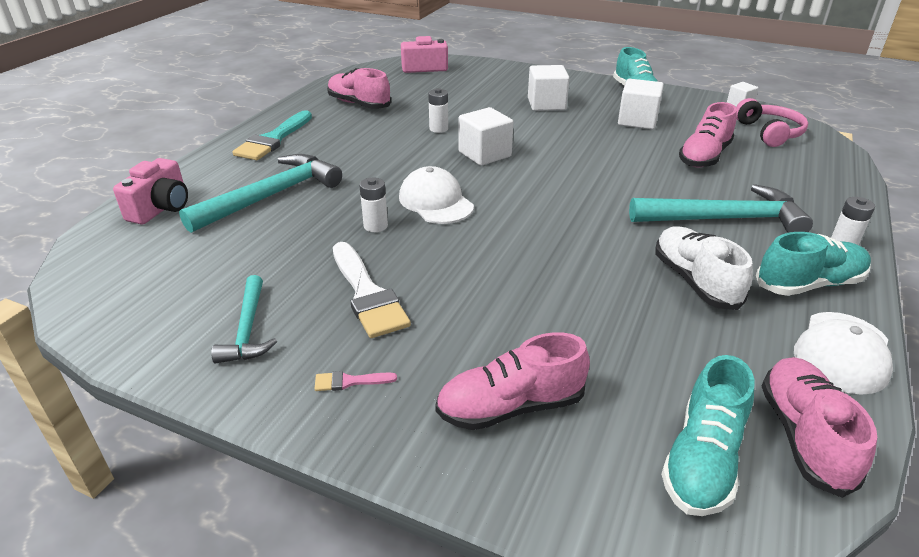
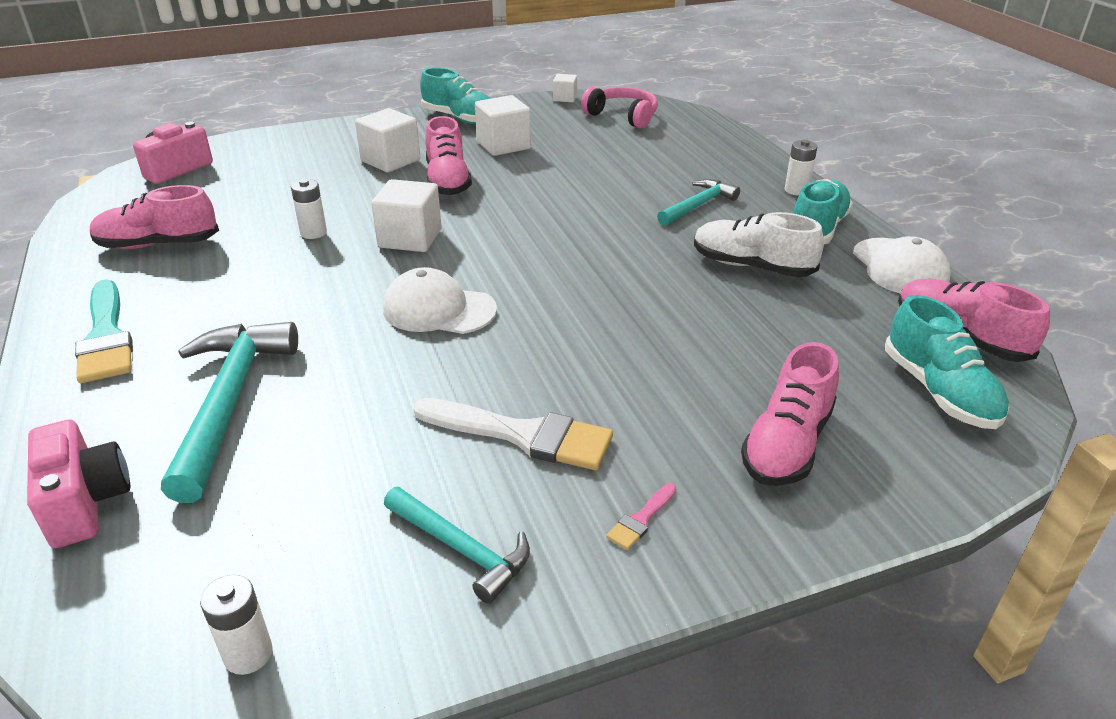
camera: 45 degrees left, 0 degrees up
white battery [359,178,388,232] -> white battery moved to [200,575,273,675]
turquoise hammer [629,184,813,233] -> turquoise hammer [657,179,740,226], size x0.58
pink shoe [679,102,737,168] -> pink shoe moved to [425,116,472,195]

